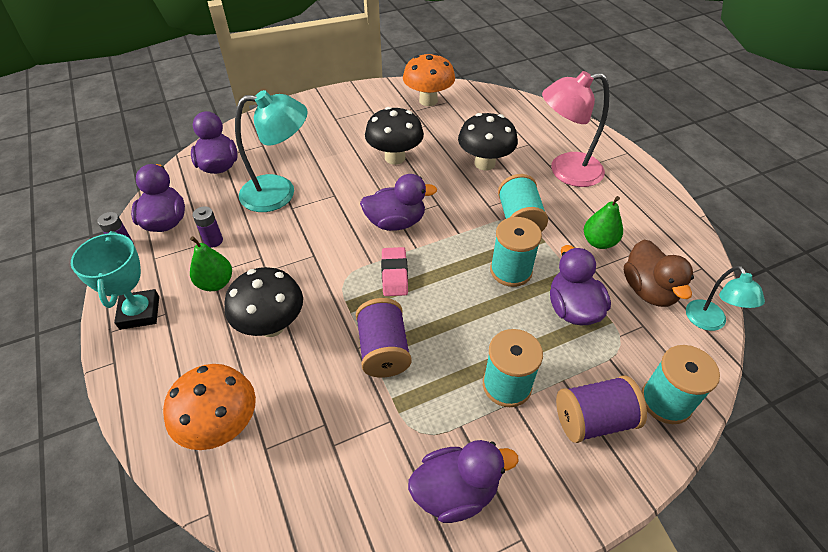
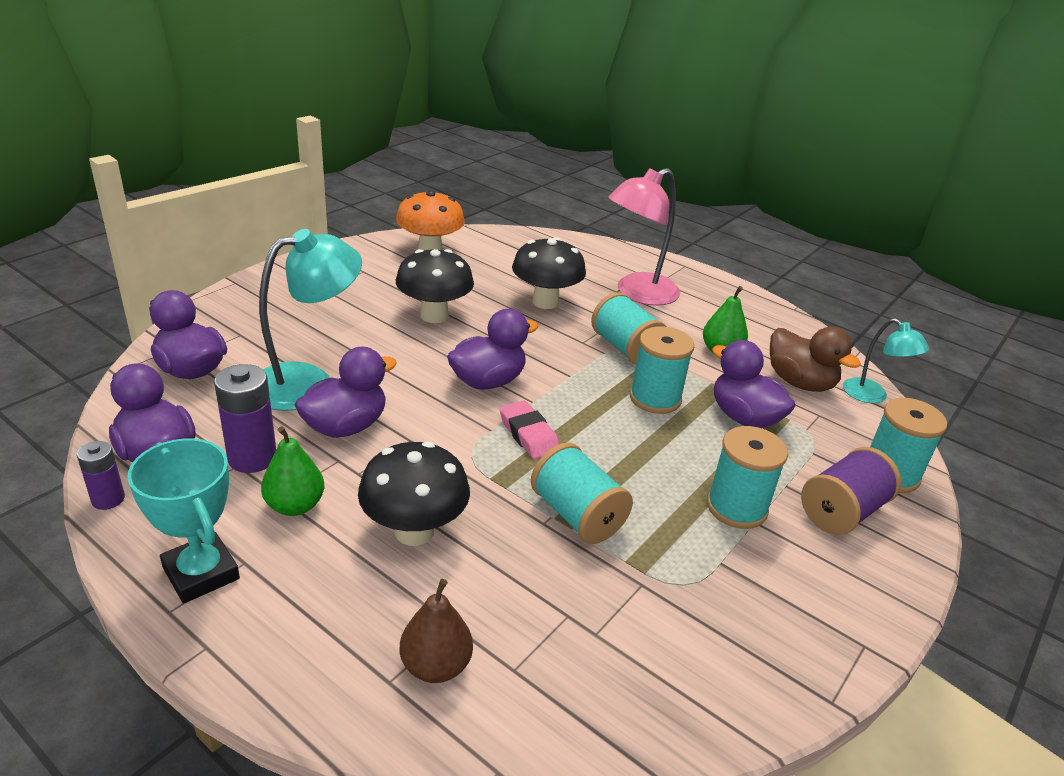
camera: 30 degrees left, 15 degrees down
orange mushroom [163,364,256,450] -> brown pear [400,579,473,683]
purple battery [193,206,223,248] -> purple battery [214,364,276,473], size x1.66
purple spool [356,298,411,378] -> turquoise spool [531,442,633,544]
purple duck [408,440,518,523] -> purple duck moved to [295,346,397,438]

